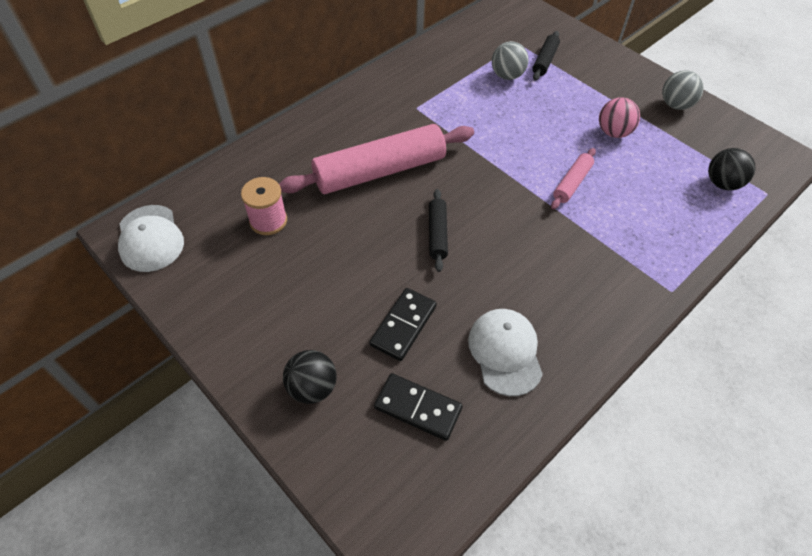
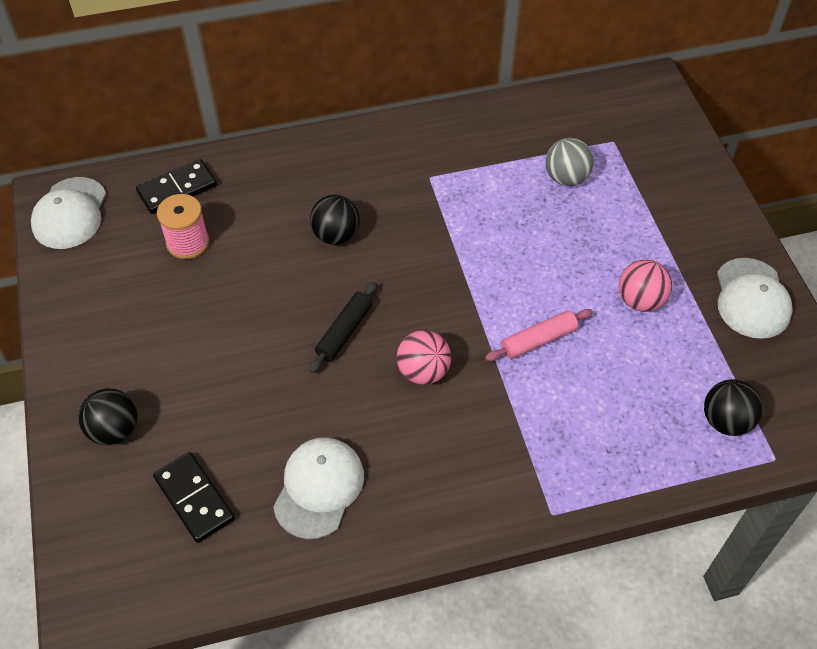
camera: 30 degrees right, 0 degrees up
pink rolling pin [279,124,474,194] -> black ball [310,195,360,245]
black domino [369,288,437,361] -> black domino moved to [136,159,217,214]
black rolling pin [533,31,560,81] -> none
grey ball [662,70,704,110] -> white cap [717,258,793,339]
none -> pink ball [397,330,451,385]

